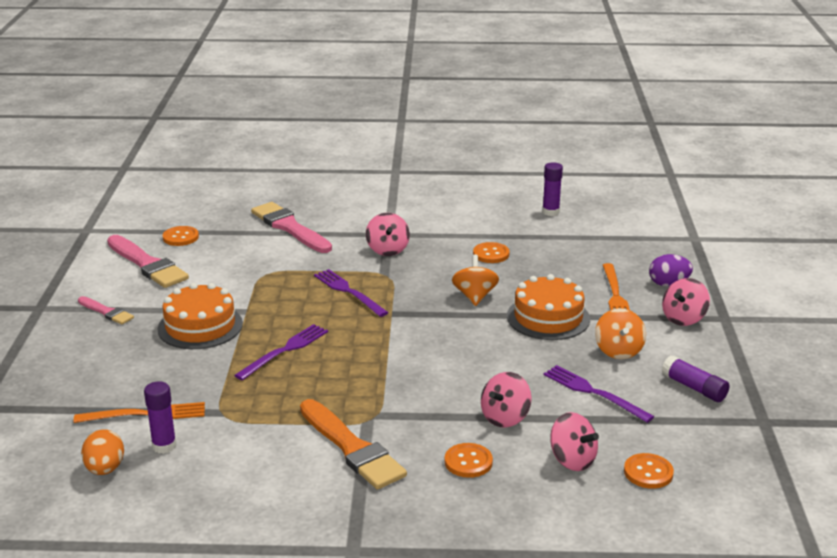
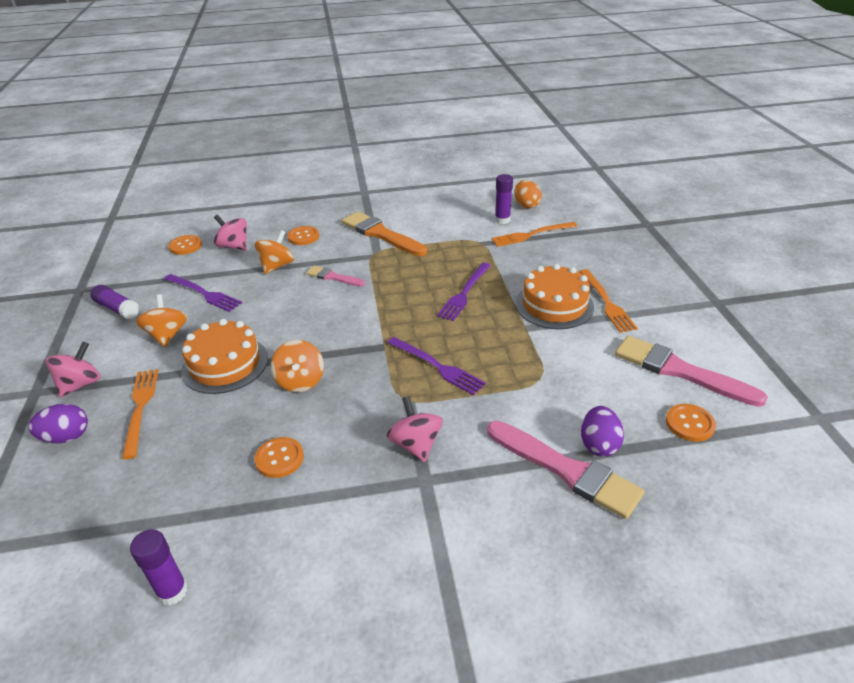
camera: 170 degrees right, 10 degrees up
pink brush [78,296,134,325] -> pink brush moved to [306,266,365,286]
pink spinning top [481,372,532,428] -> orange spinning top [255,230,294,274]
none -> orange fork [579,269,638,333]
none -> purple egg [581,406,624,457]

